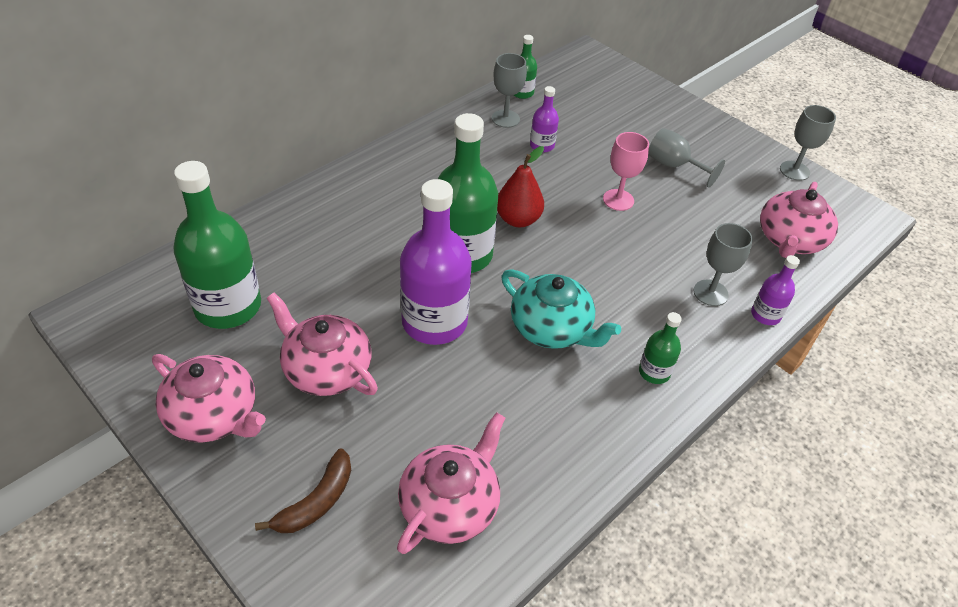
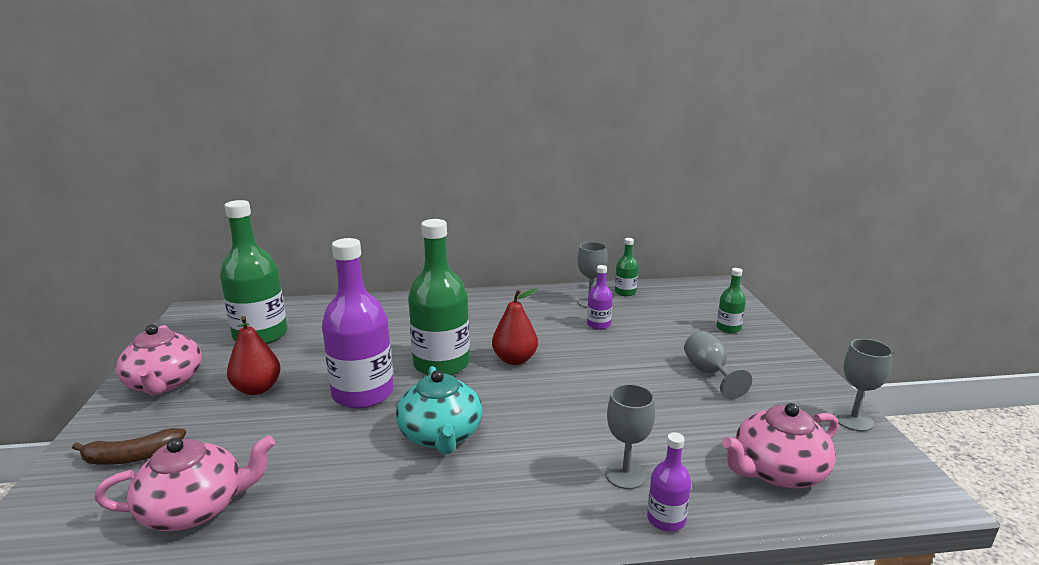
camera: 40 degrees right, 25 degrees down
pink teapot [267,292,378,396] -> red pear [227,316,281,395]
pink goblet [603,132,649,211] -> none
green bottle [639,312,682,384] -> green bottle moved to [716,268,746,333]

